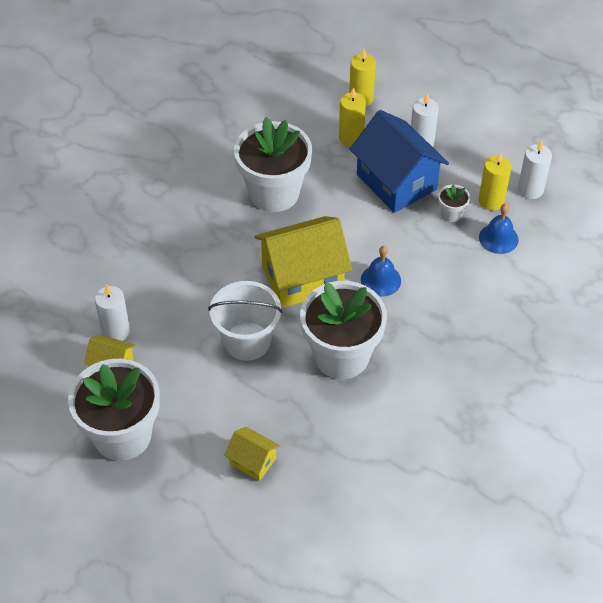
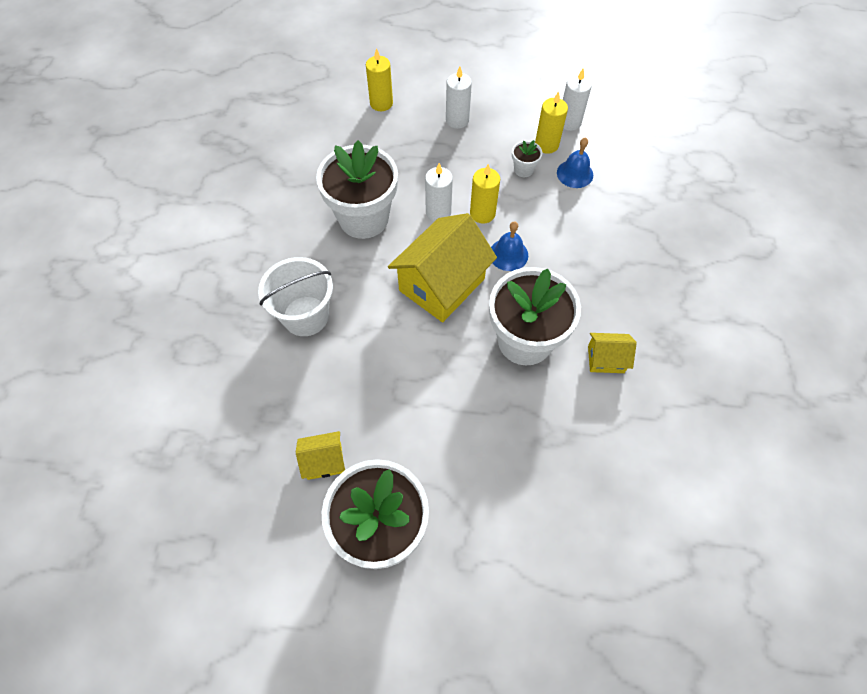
camera: 30 degrees left, 10 degrees up
white candle [95,284,130,341] -> white candle moved to [425,163,453,222]
white bucket [208,281,283,361] -> white bucket moved to [258,257,333,336]
yellow house [224,427,280,481] -> yellow house moved to [588,333,637,373]
yellow candle [339,87,366,146] -> yellow candle moved to [470,164,500,223]
blue house [349,110,449,213] -> none

